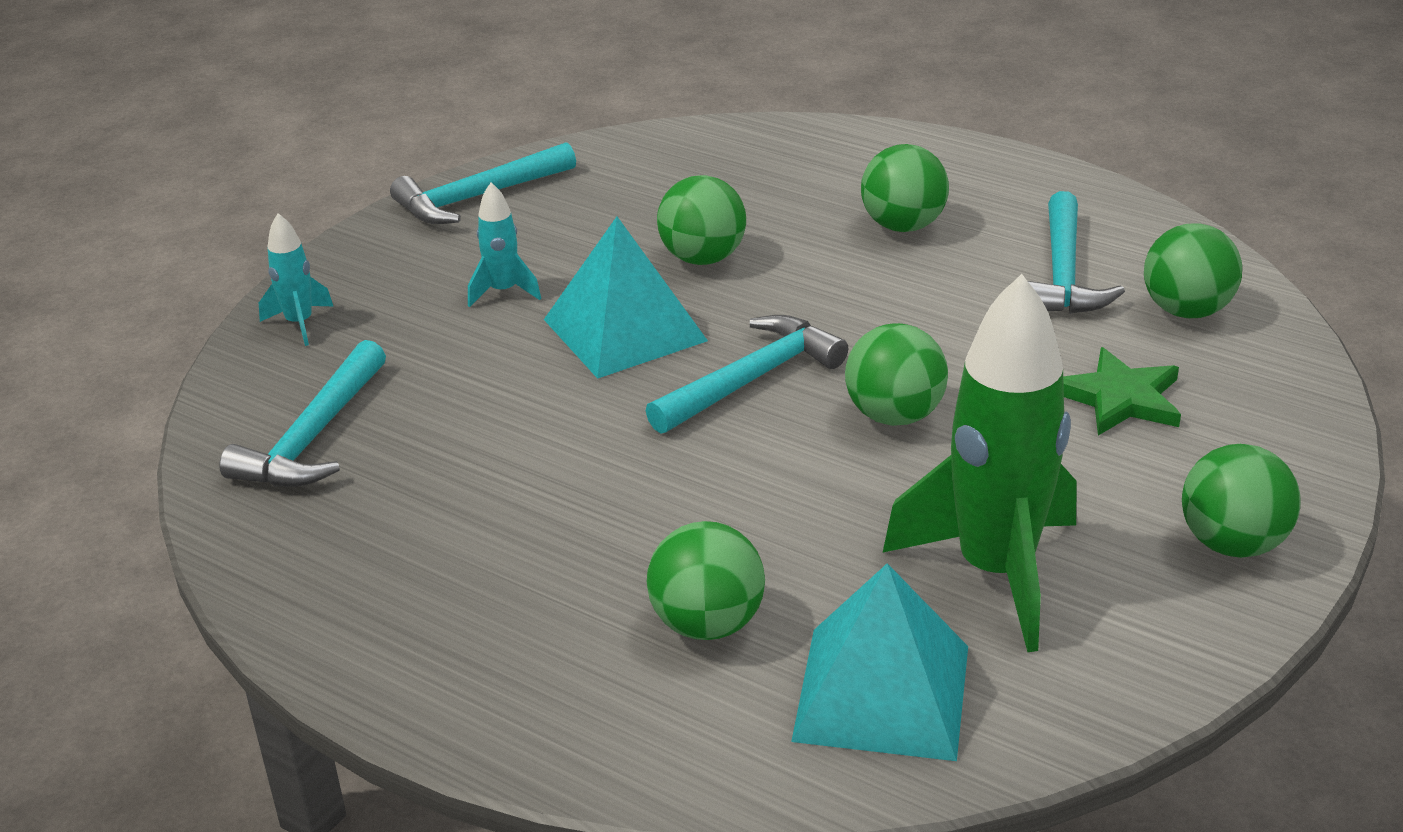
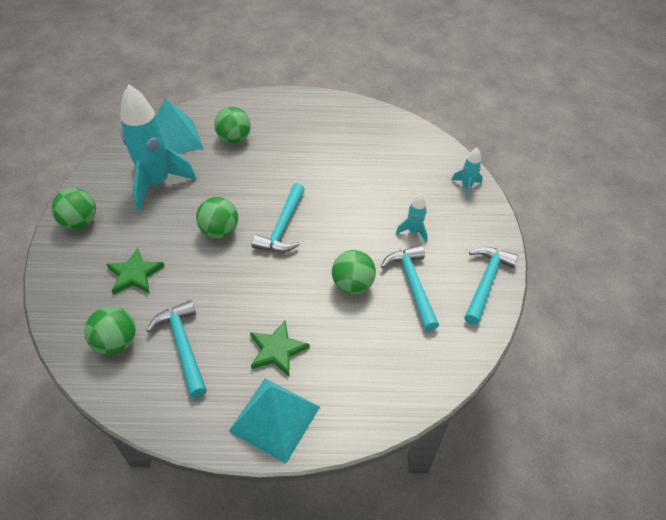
camera: 145 degrees right, 15 degrees up
turquoise hammer [219,340,386,487] -> turquoise hammer moved to [381,245,439,331]
turquoise pyramid [544,217,708,379] -> turquoise pyramid moved to [229,378,320,463]
green ball [861,144,949,232] -> green star [250,320,310,376]
green rocket [883,274,1076,652] -> turquoise rocket [121,84,196,211]

